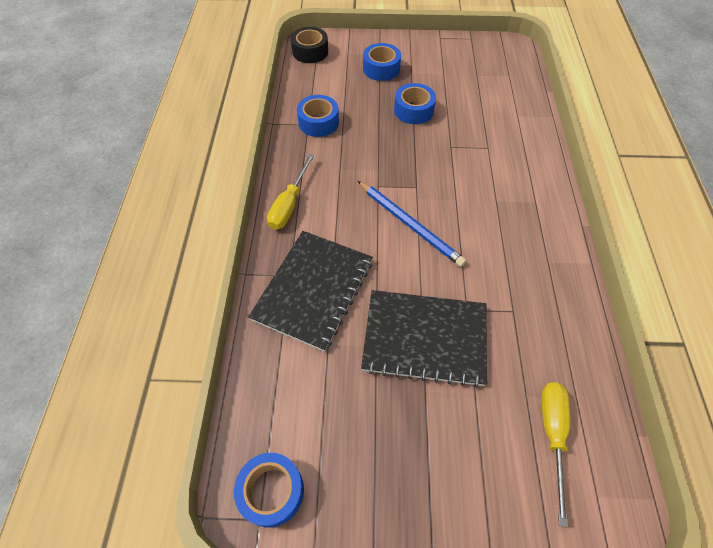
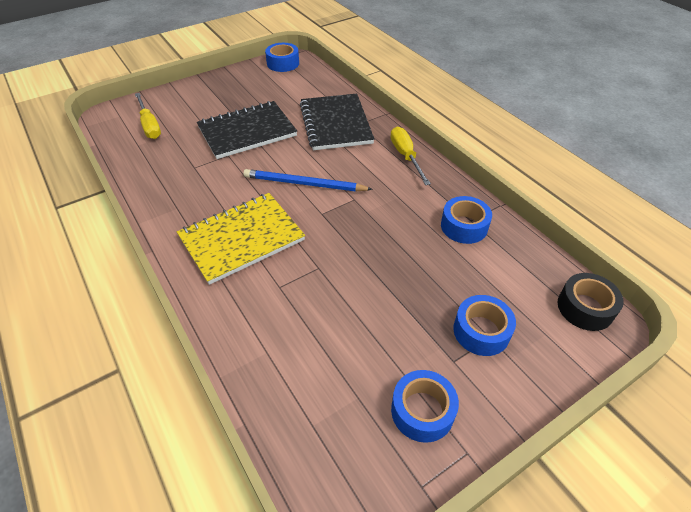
camera: 145 degrees right, 10 degrees down
blue tape [394,83,436,124] -> blue tape moved to [391,370,459,443]
none -> yellow notebook [177,193,305,285]

